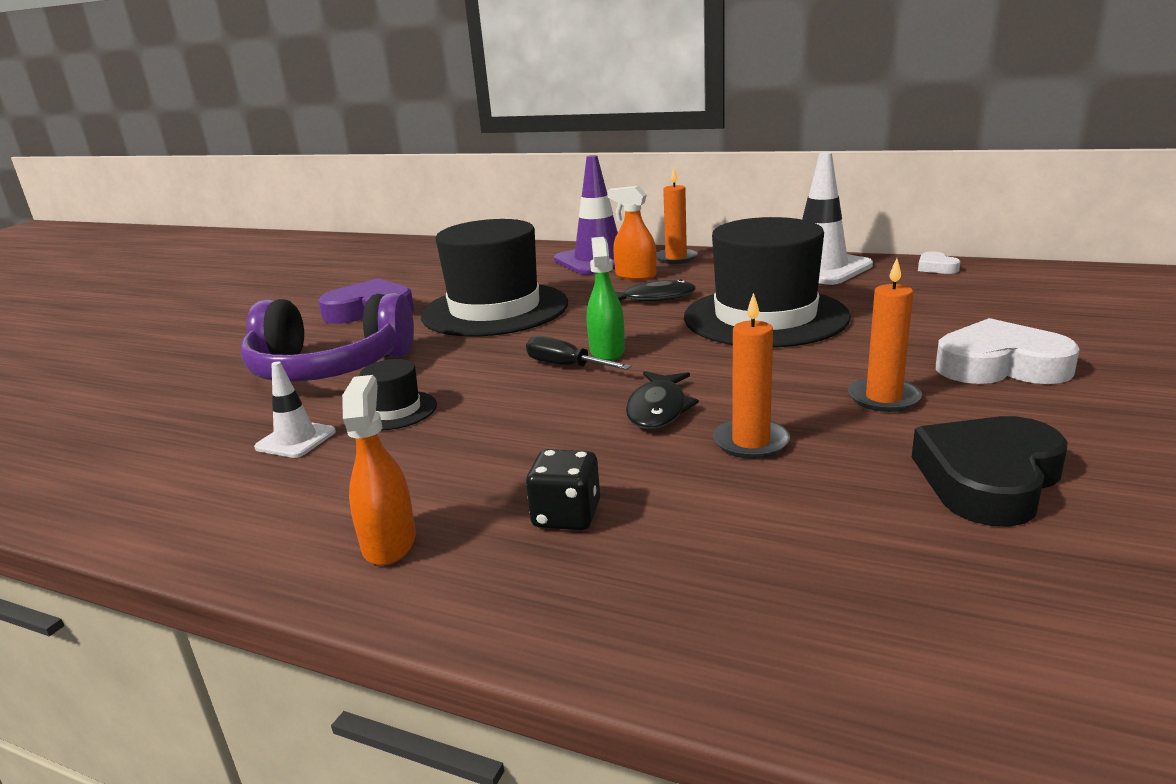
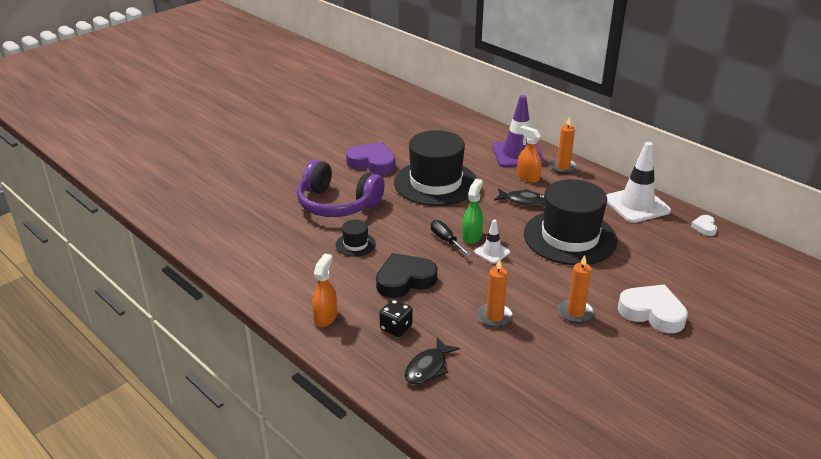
camera: 20 degrees right, 10 degrees up
white traffic cone [254,361,336,458] -> white traffic cone moved to [474,219,510,264]
black fish [626,371,699,429] -> black fish moved to [404,338,460,385]
black heart [912,416,1068,527] -> black heart moved to [376,253,437,298]

